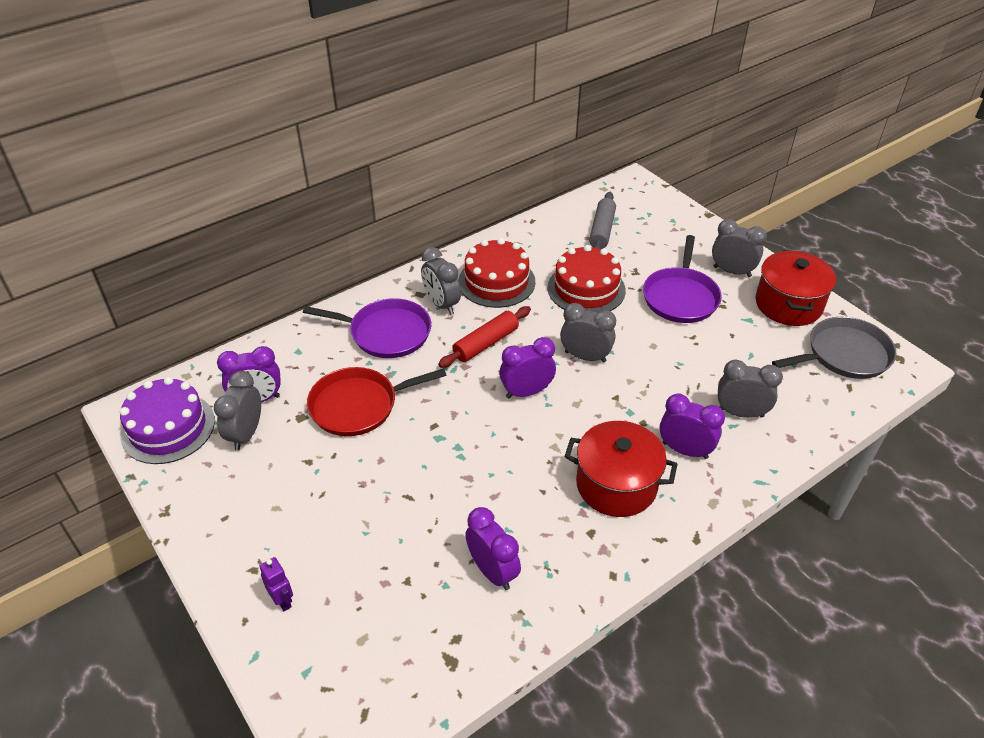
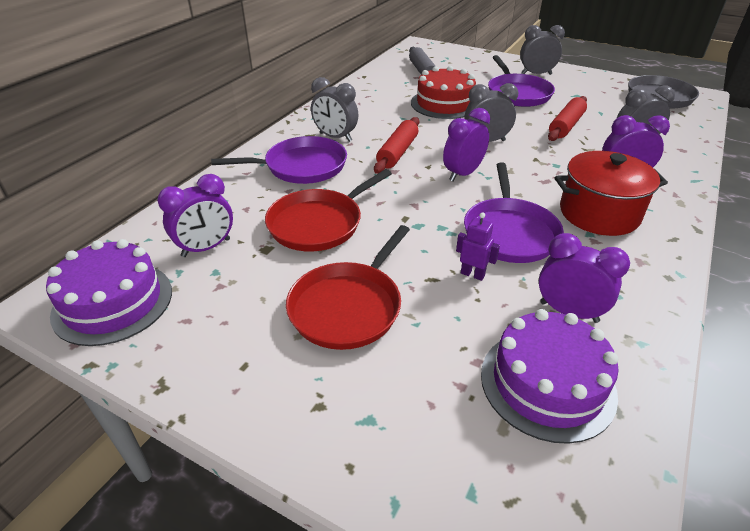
camera: 25 degrees left, 5 degrees down
grey clock [214,371,261,451] -> none
purple robot [259,557,293,611] -> purple robot moved to [456,212,500,281]
red cake [458,238,535,308] -> none
red pot [755,250,836,326] -> none
none -> red pan [286,225,410,350]
none -> purple pan [464,163,564,263]
none -> purple cake [481,309,619,444]
none -> red rolling pin [548,96,587,141]

